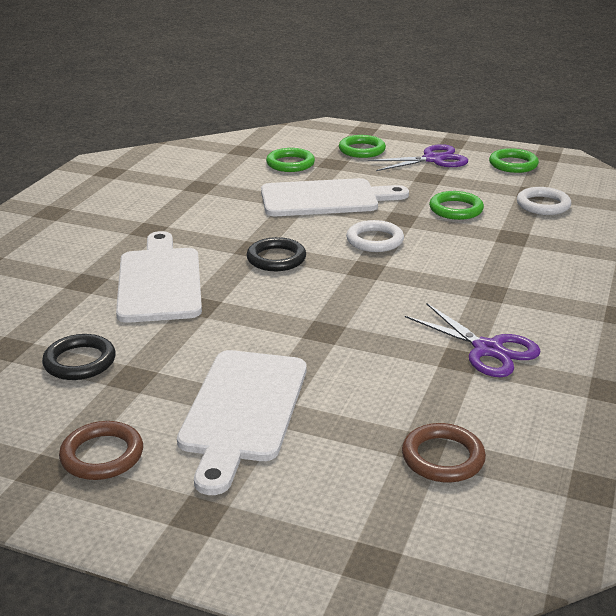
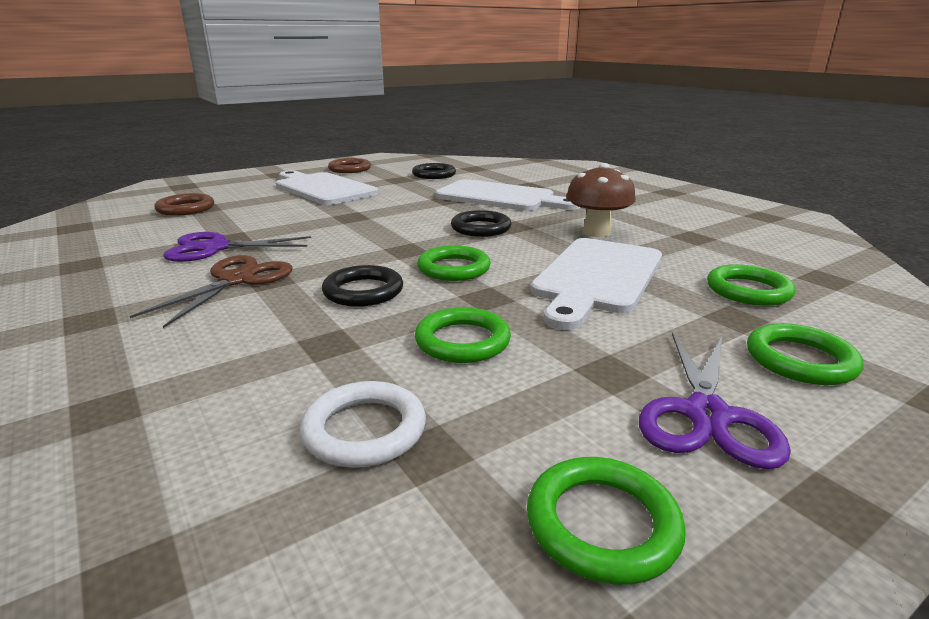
camera: 125 degrees right, 5 degrees down
white ring [346,220,404,252] -> green ring [417,245,491,281]
none -> brown scissors [130,255,292,328]
none -> black ring [322,265,403,307]
none -> brown mushroom [566,163,636,237]

